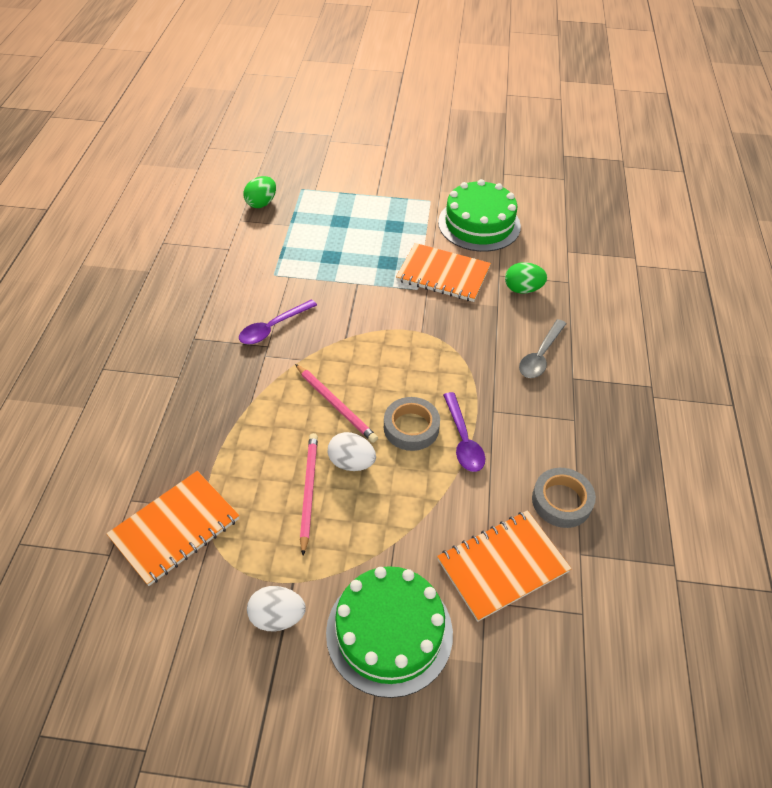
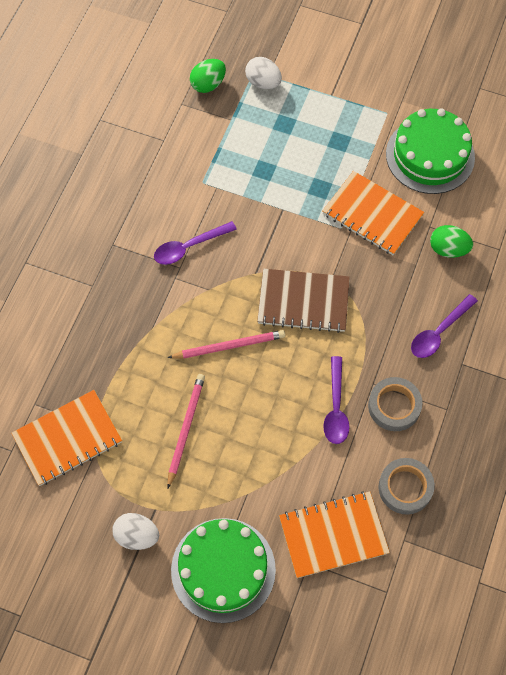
camera: 15 degrees right, 15 degrees up
pink pencil [295,364,378,443] -> pink pencil turned 75 degrees counterclockwise [168,330,285,358]
white egg [328,432,376,471] -> white egg moved to [245,57,282,89]
grey tape [384,397,440,451] -> grey tape moved to [368,377,423,431]
grey spoon [519,319,566,378] -> purple spoon [411,294,478,358]
none -> brown notebook [257,269,350,333]

